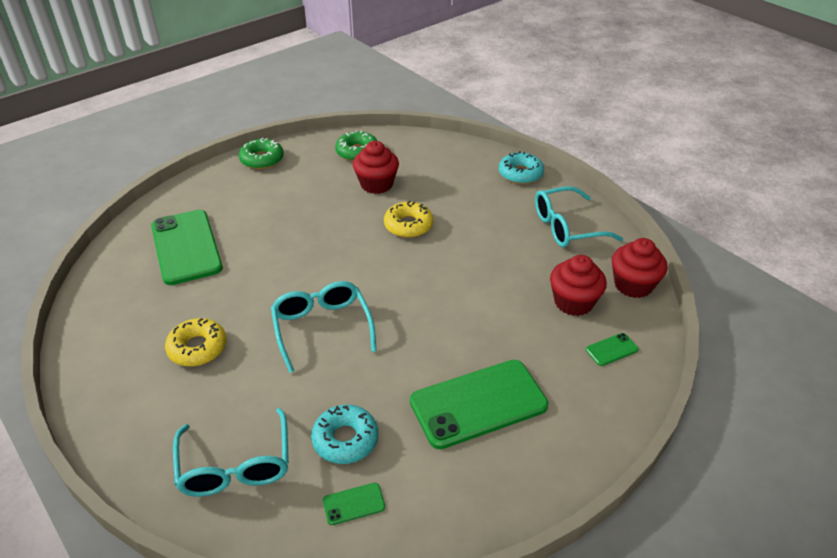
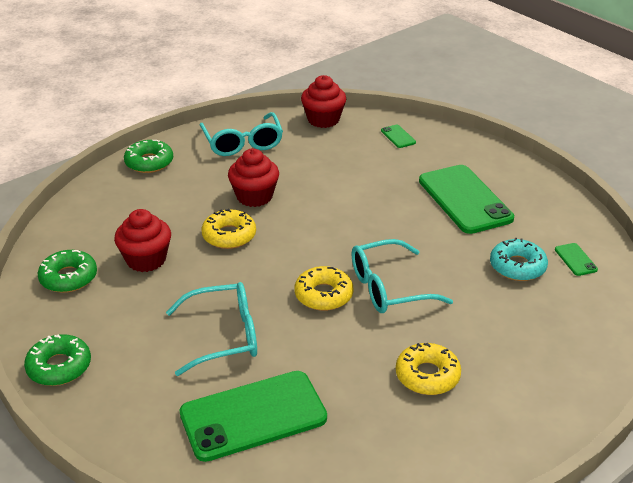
camera: 90 degrees left, 5 degrees down
turquoise glasses [173,408,289,497] -> turquoise glasses moved to [166,282,257,376]
turquoise donut [498,151,544,184] -> green donut [124,140,173,173]
red cupcake [550,255,607,316] -> red cupcake moved to [228,148,279,207]
none -> yellow donut [294,266,353,311]

